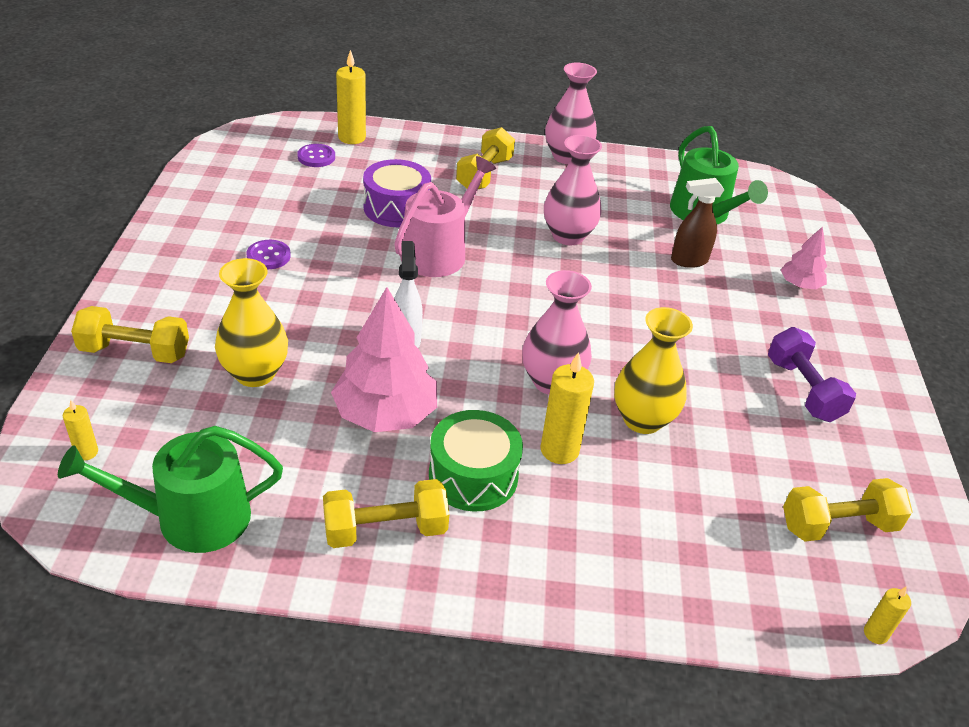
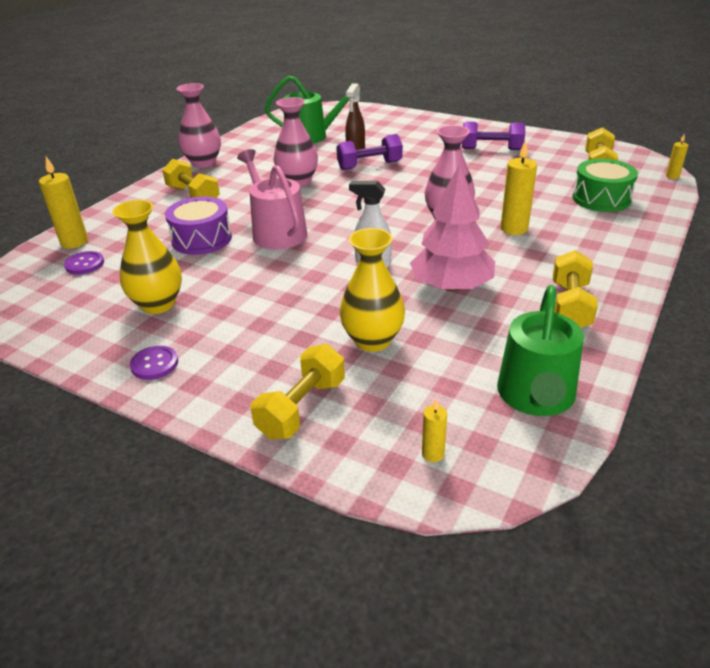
camera: 60 degrees left, 5 degrees down
purple button [246,240,291,269] -> purple button moved to [130,346,178,380]
green drum [429,410,523,512] -> green drum moved to [572,159,638,212]
yellow vase [614,307,693,434] -> yellow vase moved to [112,200,182,314]
pink tree [781,226,827,289] -> none
none -> purple dumbbell [336,134,403,170]

